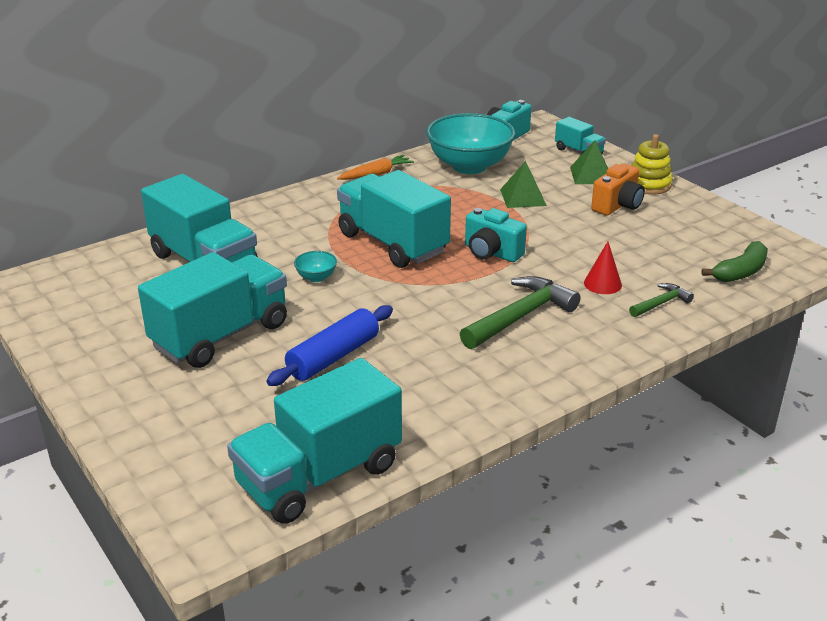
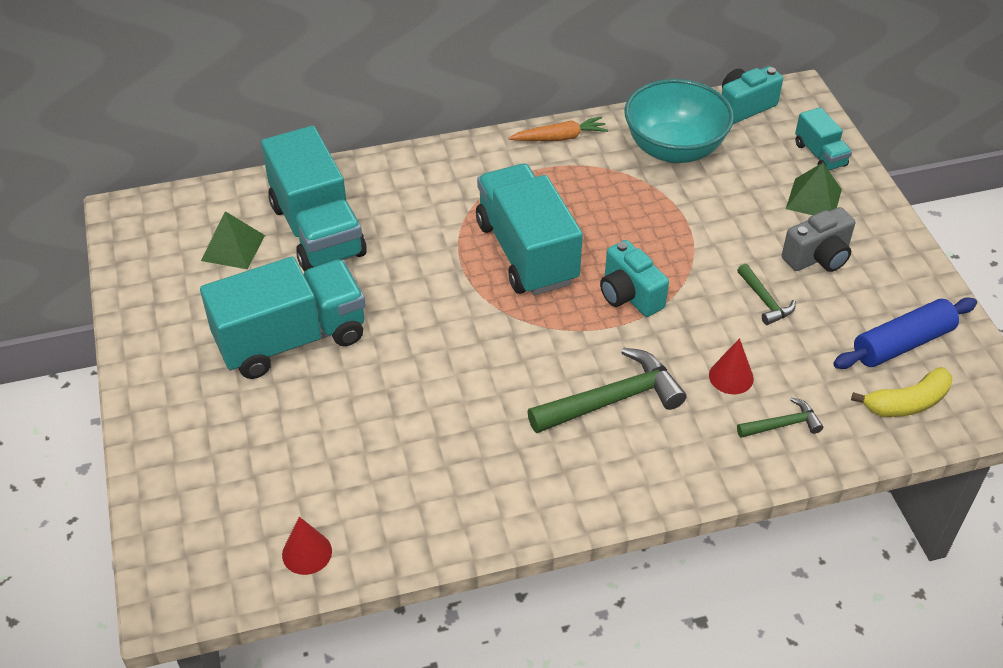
camera: 20 degrees right, 15 degrees up
turquoise truck [227,358,402,524] -> red cone [282,517,332,575]
blue rolling pin [266,305,393,386] -> blue rolling pin moved to [833,297,977,369]
turquoise bowl [294,251,337,282] -> none
green pyramid [500,161,547,208] -> green pyramid moved to [201,211,265,269]
orange camera [591,164,645,216] -> grey camera [782,207,855,272]
yellow stacking toy [631,134,673,194] -> none
green banana [701,241,768,282] -> yellow banana [851,367,952,417]
none -> green hammer [737,264,796,325]

